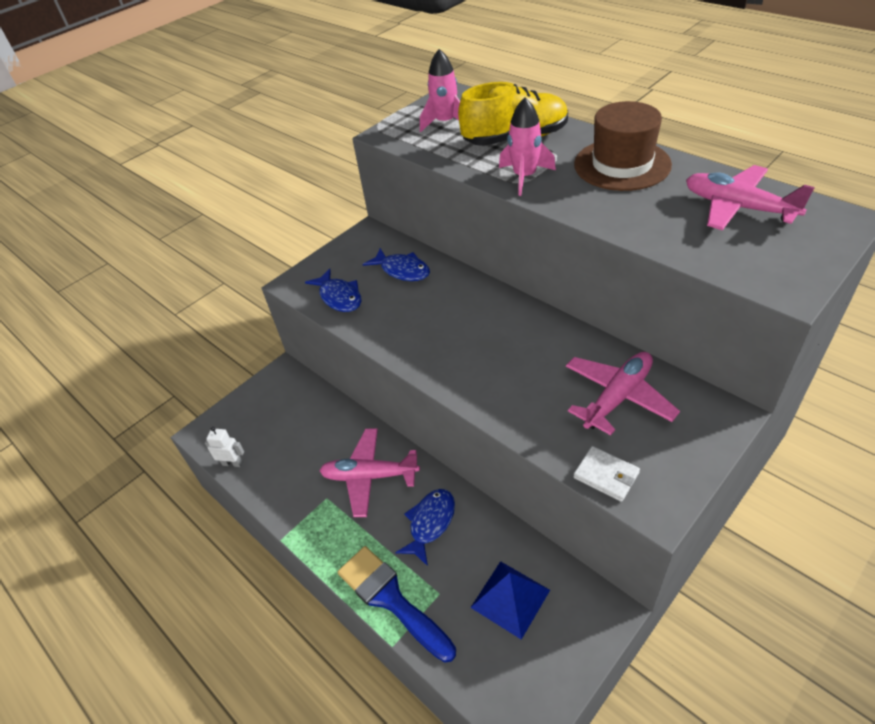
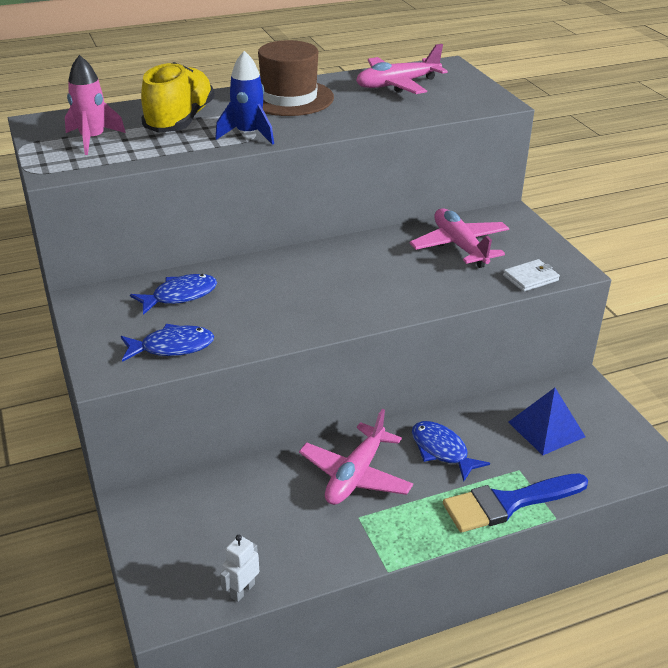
camera: 70 degrees left, 10 degrees down
pink rocket [499,98,556,196] -> blue rocket [215,51,274,145]

